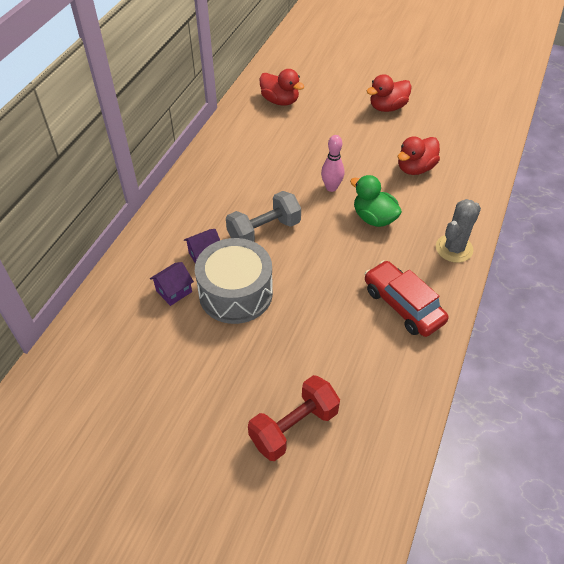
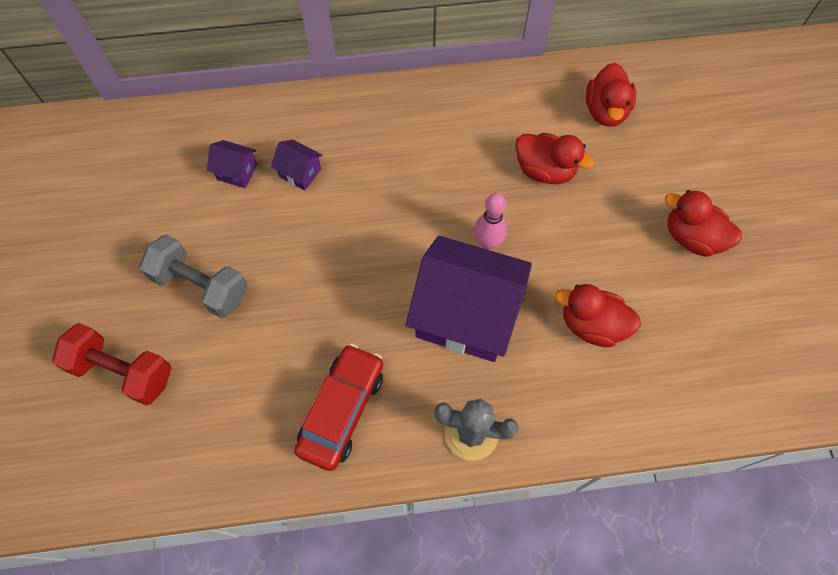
camera: 60 degrees right, 15 degrees up
grey drum [195,238,273,324] -> none
grey dumbbell [226,191,301,242] -> grey dumbbell moved to [139,234,248,318]
green duck [350,175,402,227] -> purple house [406,236,532,362]
none -> red duck [515,133,594,184]

